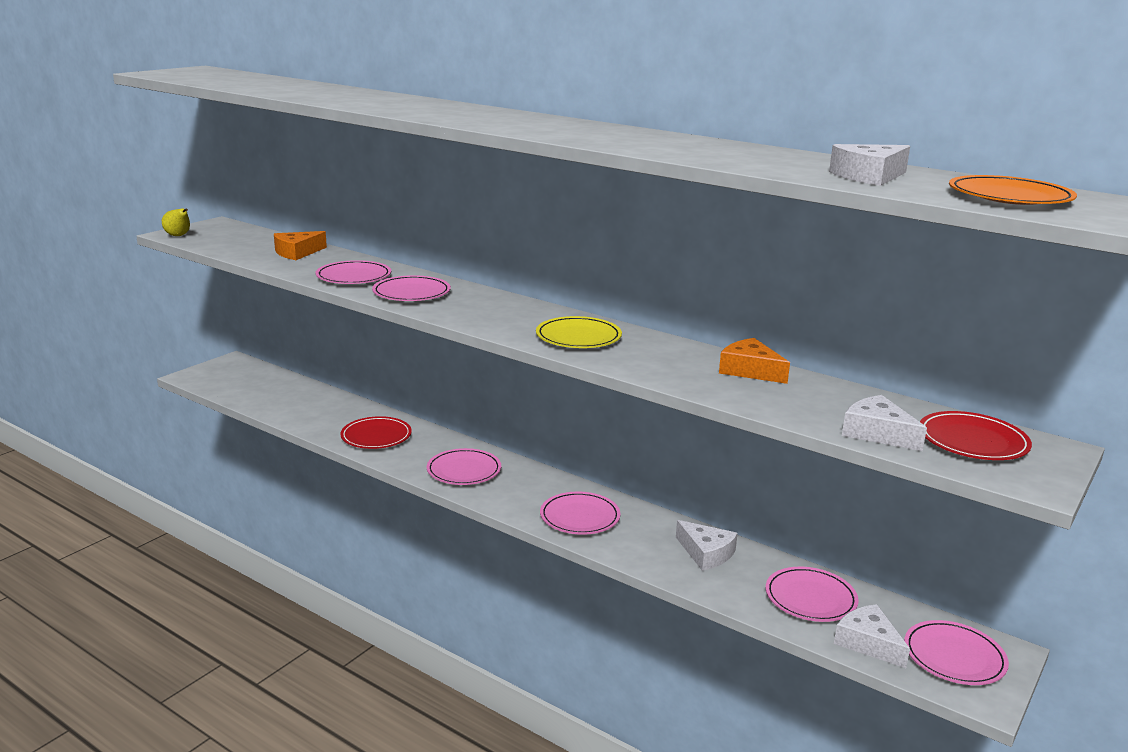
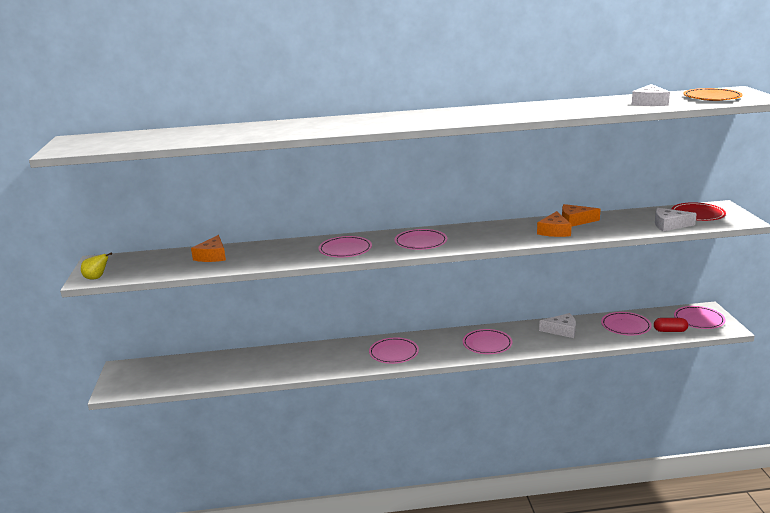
camera: 40 degrees left, 0 degrees up
pink plate [316,260,391,284] -> pink plate moved to [394,229,447,250]
red plate [340,416,412,449] -> none
yellow plate [536,316,622,348] -> none
white cheese [834,604,910,668] -> red capsule [654,318,688,332]
none -> orange cheese [537,211,572,237]

